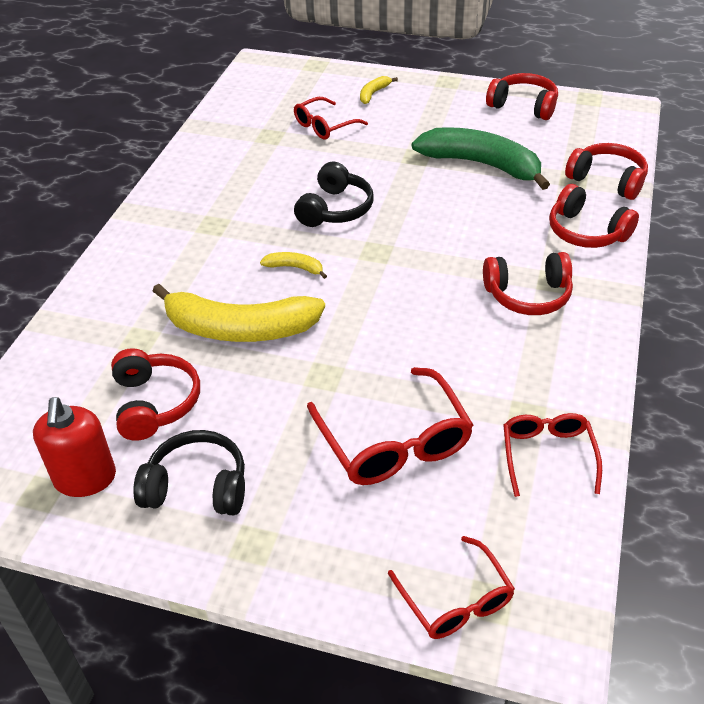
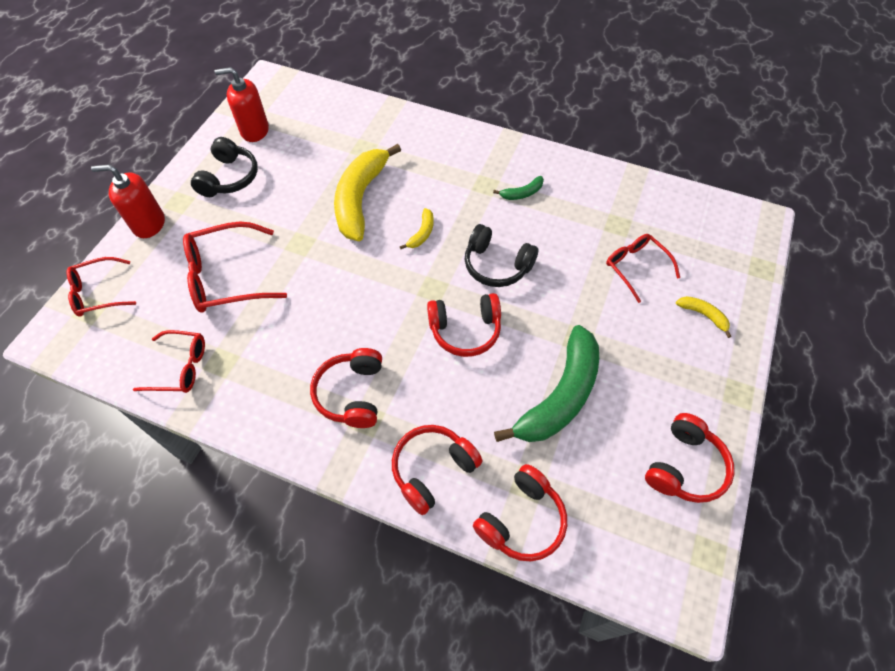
camera: 95 degrees right, 15 degrees up
red headphones [111,348,200,441] -> red headphones moved to [427,293,501,357]
none -> red soap dispenser [91,165,165,238]
none -> green banana [493,176,544,200]

